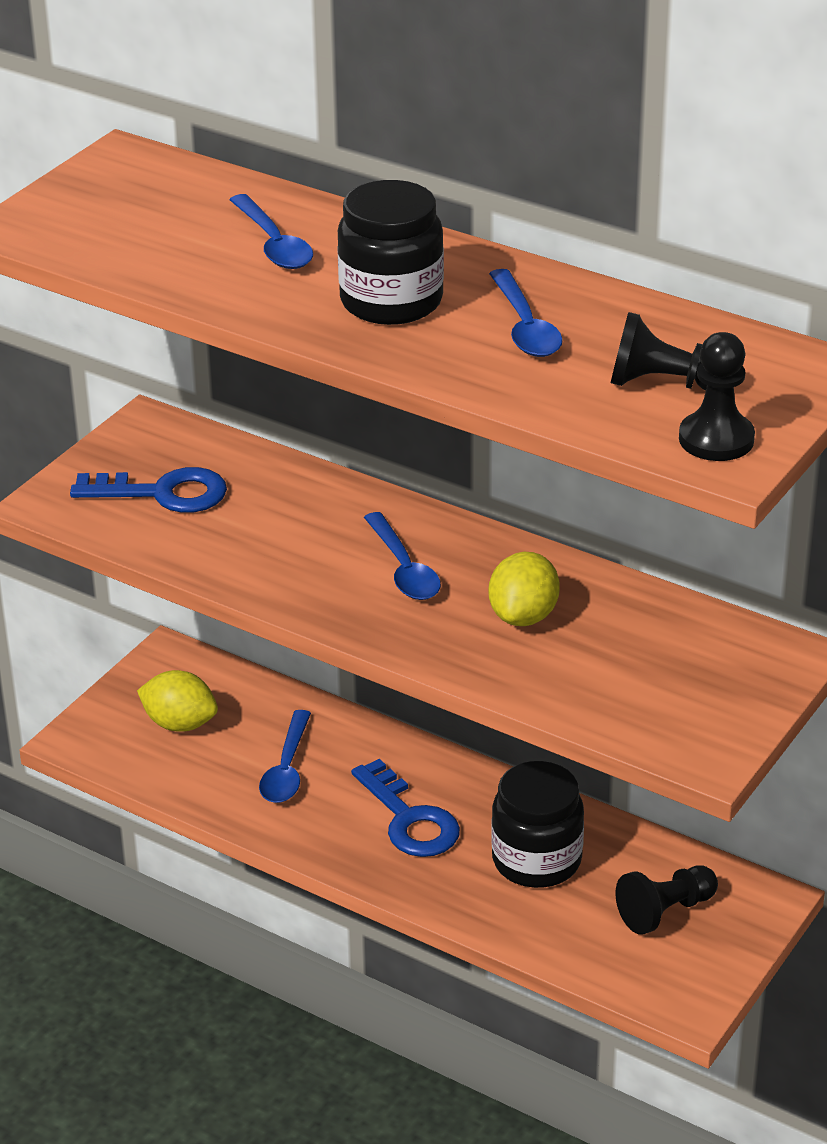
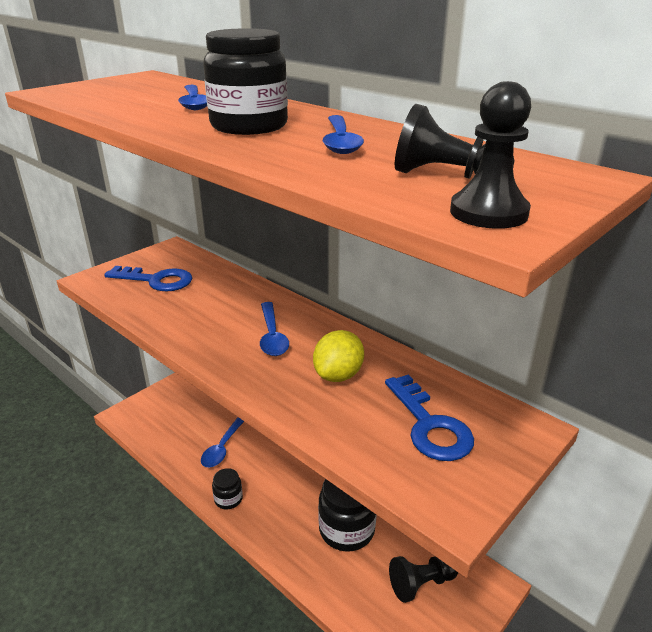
camera: 10 degrees right, 5 degrees down
yellow lemon [137,670,218,732] -> none
blue key [351,759,460,857] -> blue key moved to [385,374,474,461]
none -> black jar [212,468,243,509]

